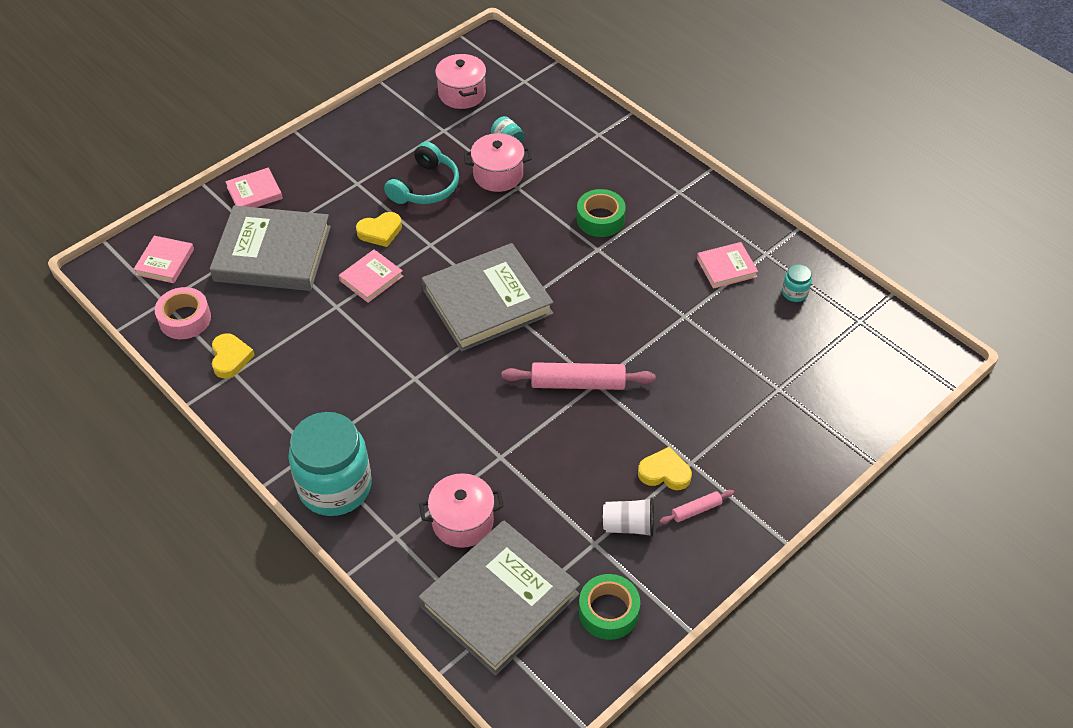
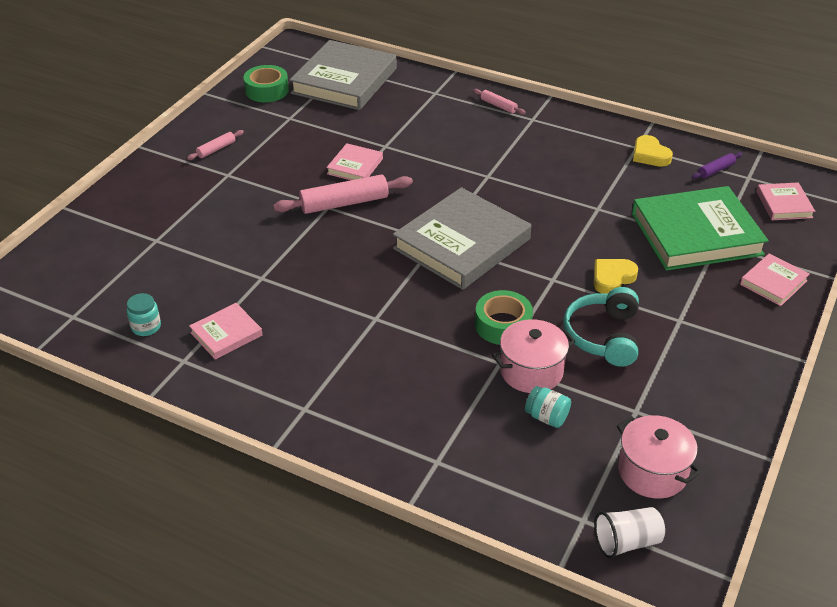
camera: 160 degrees right, 10 degrees down
pink tape [155,287,211,339] -> purple rolling pin [692,152,742,179]
grey book [210,206,331,291] -> green book [632,186,769,271]
turquoise jar [288,412,372,516] -> pink rolling pin [473,89,526,115]
pink book [339,249,403,303] -> pink book moved to [326,143,383,180]
pink pot [419,473,504,548] -> none
green tape [577,189,626,237] -> green tape moved to [475,290,533,345]
white cup [603,497,654,537] -> white cup moved to [594,507,665,559]
yellow heart [638,446,692,490] -> none

